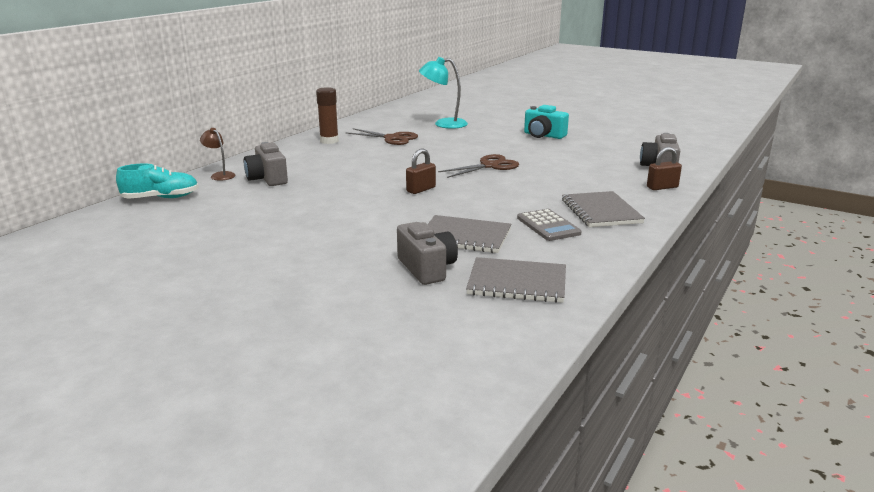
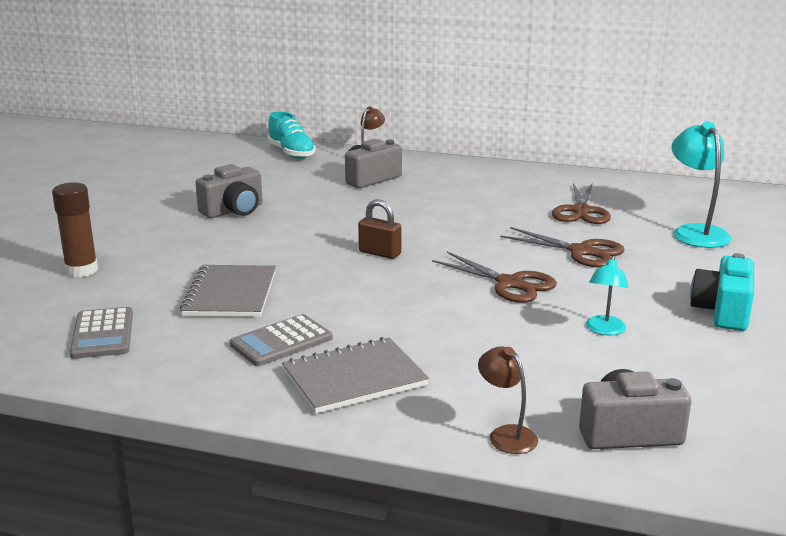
camera: 75 degrees right, 0 degrees up
brown glue stick [316,87,339,144] -> brown glue stick moved to [52,182,98,278]
grey camera [397,222,458,285] -> grey camera moved to [195,164,263,218]
grey notebook [466,257,566,303] -> grey calculator [70,307,133,359]
brown padlock [647,147,682,190] -> brown lamp [478,346,538,454]
none -> brown scissors [500,227,625,268]
none -> turquoise lamp [586,256,628,335]

